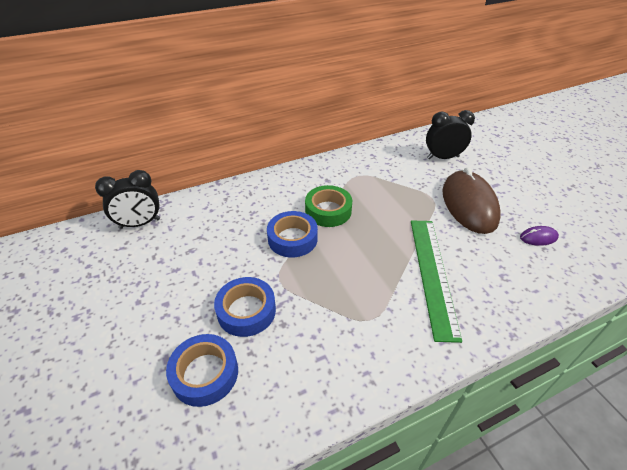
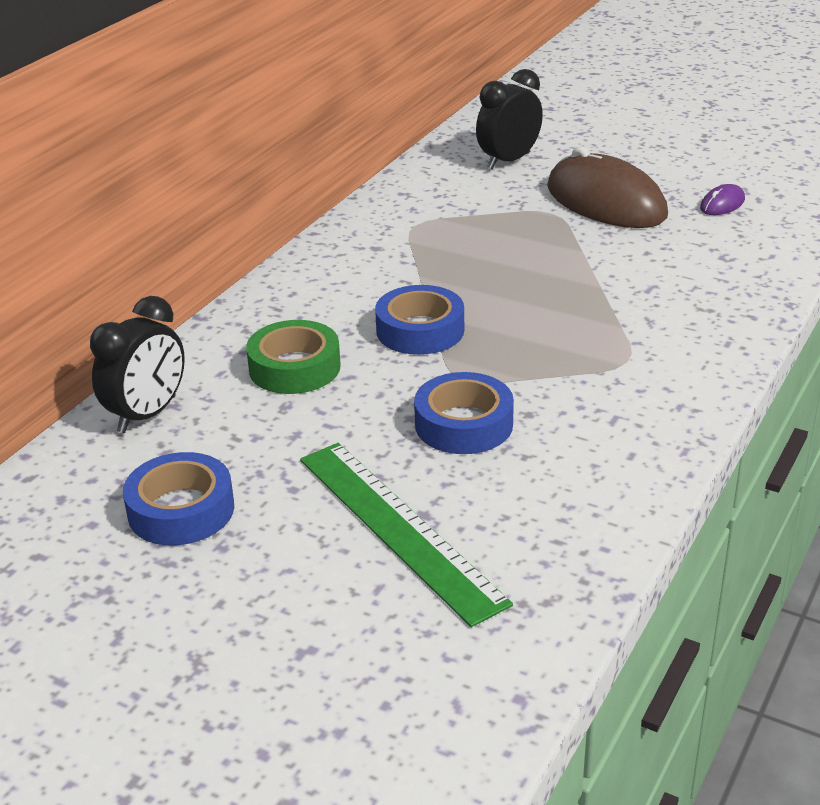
camera: 35 degrees left, 10 degrees down
blue tape [166,334,238,407] -> blue tape moved to [123,452,234,545]
green tape [305,185,352,227] -> green tape moved to [246,320,341,394]
green ruler [411,221,462,343] -> green ruler moved to [300,443,513,627]

